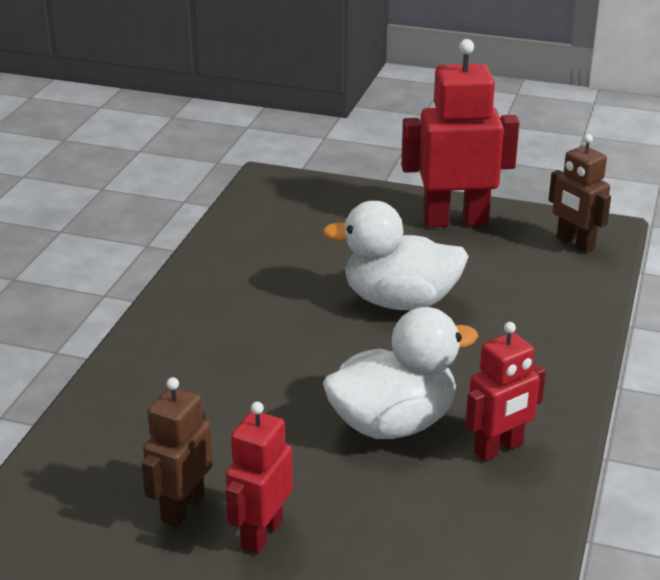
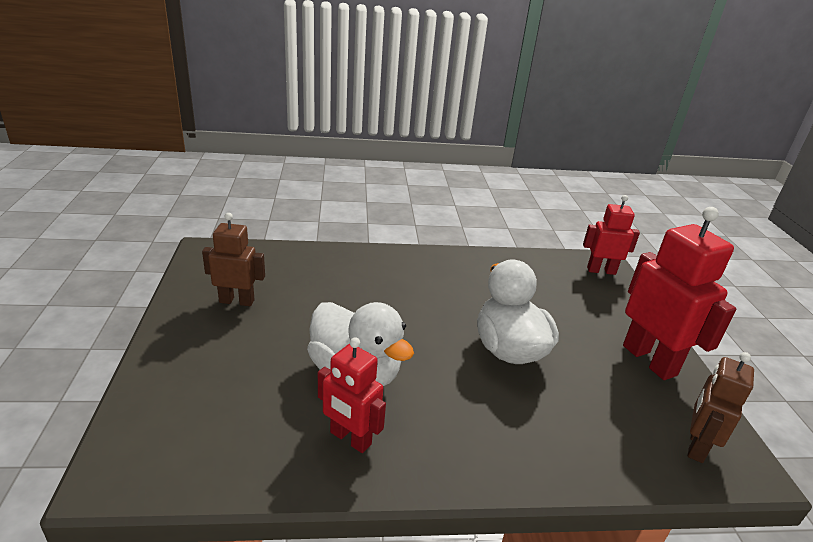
camera: 65 degrees right, 0 degrees up
red robot [226,402,293,554] -> red robot moved to [583,195,640,275]

